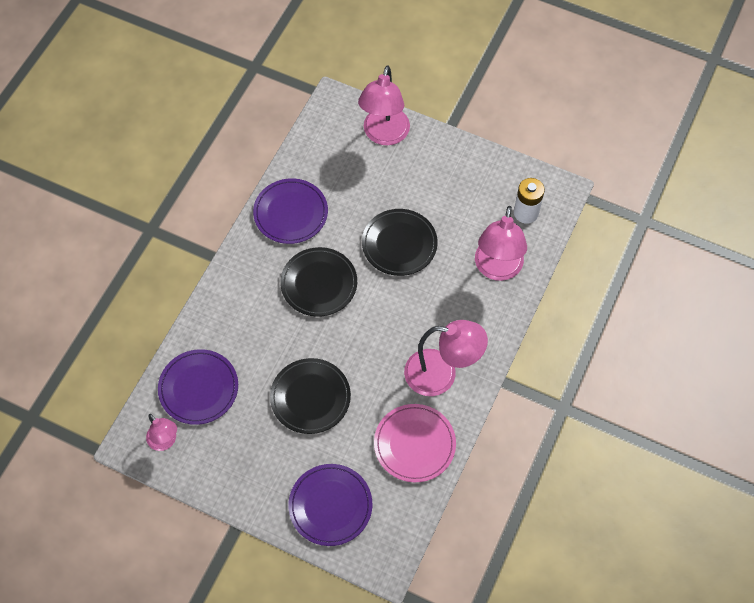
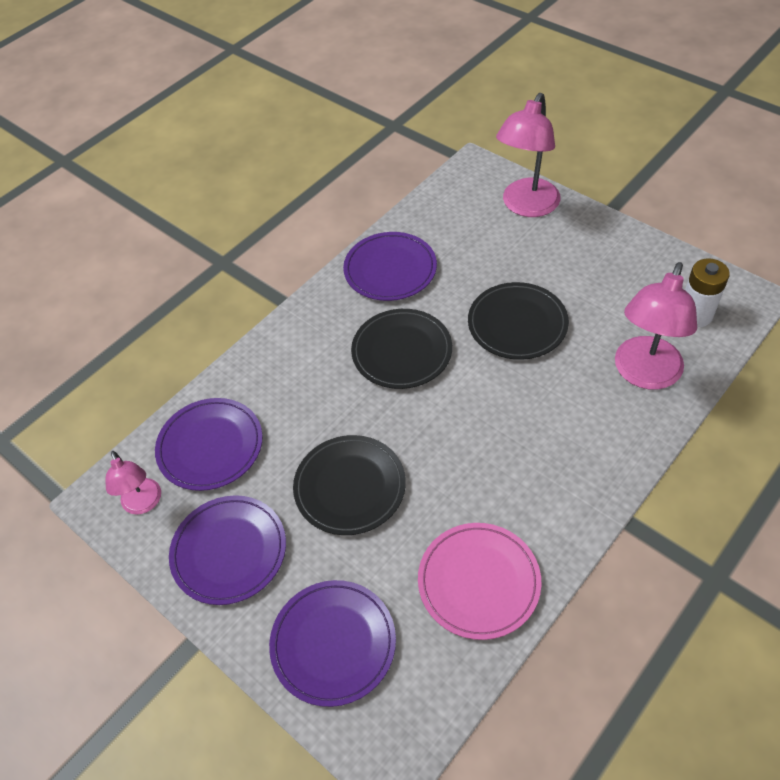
camera: 20 degrees right, 10 degrees down
pink lamp [404,320,488,396] -> none
none -> purple plate [169,495,286,605]

